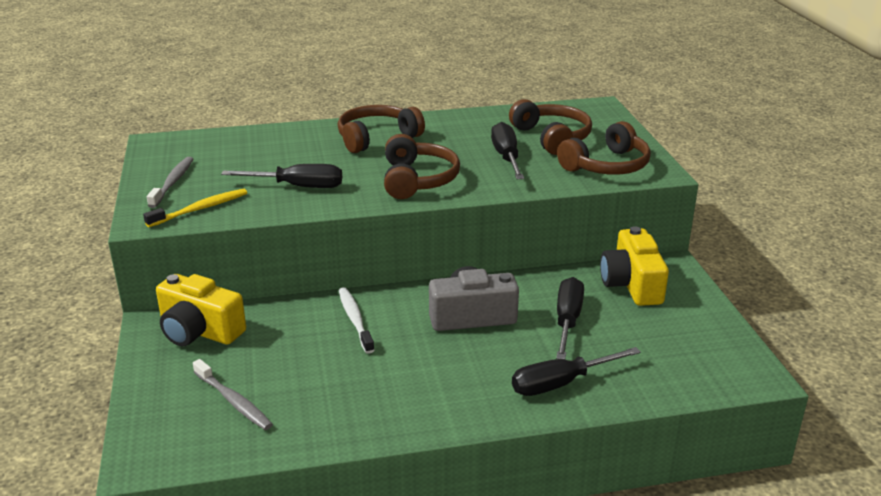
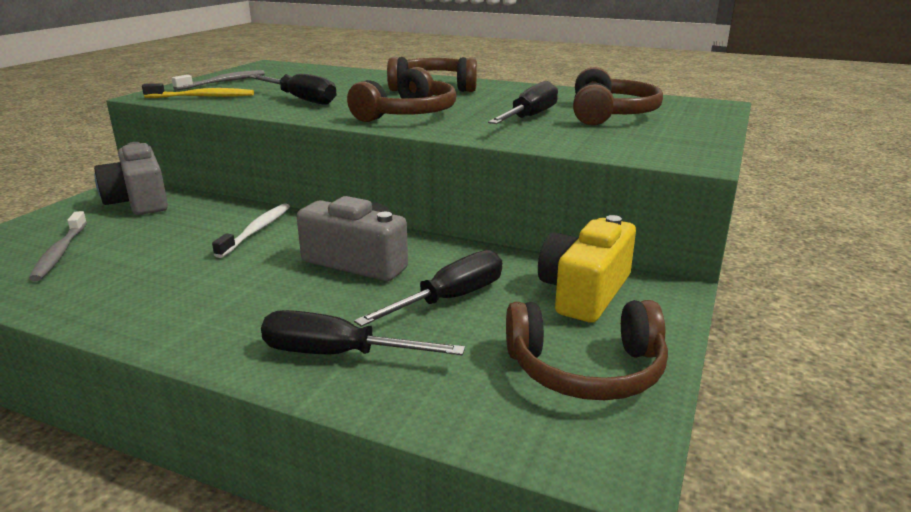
camera: 35 degrees right, 5 degrees down
yellow camera [156,274,246,346] -> grey camera [94,142,168,215]
brown headphones [557,121,651,175] -> brown headphones moved to [506,300,668,400]

